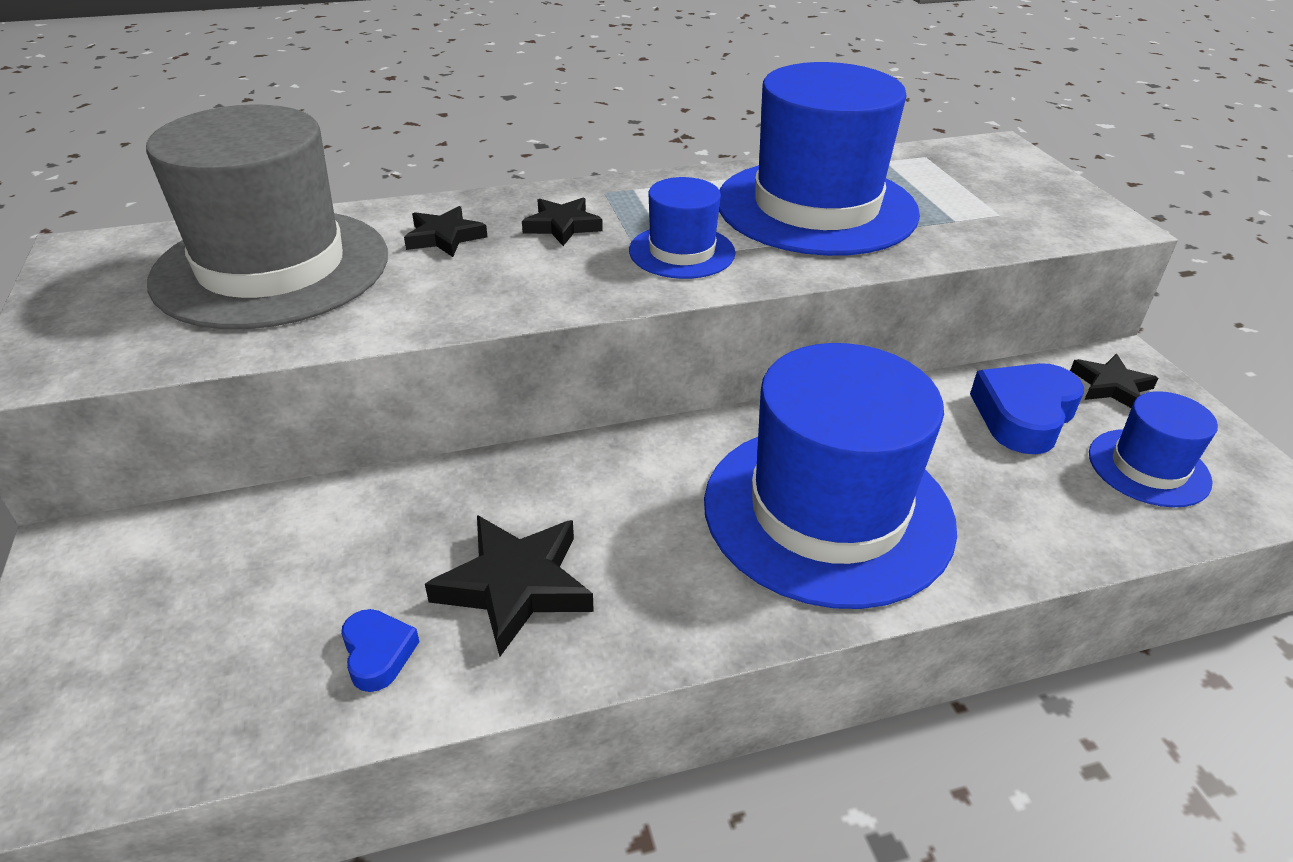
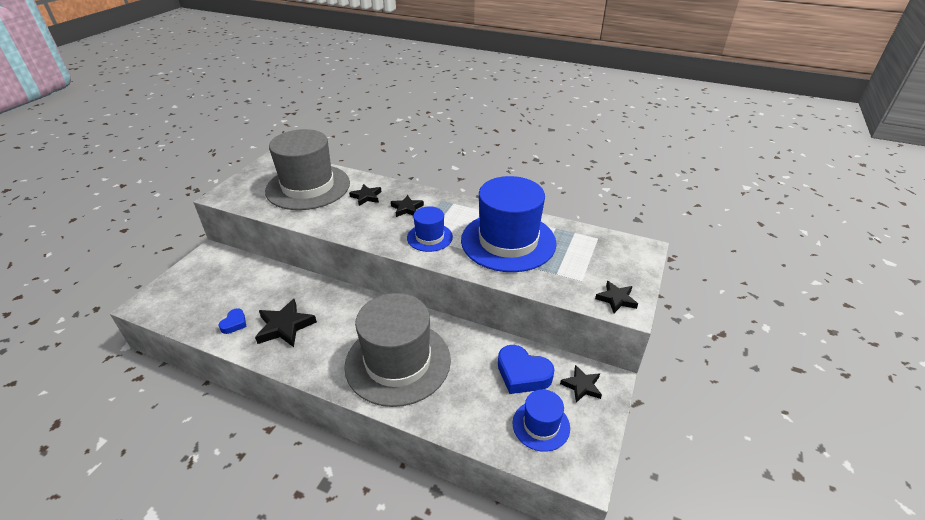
camera: 40 degrees right, 0 degrees up
blue hat [704,343,957,609] -> grey hat [344,293,451,407]
blue heart [970,363,1084,454] -> blue heart turned 135 degrees counterclockwise [498,345,554,394]
none -> black star [595,281,638,313]

